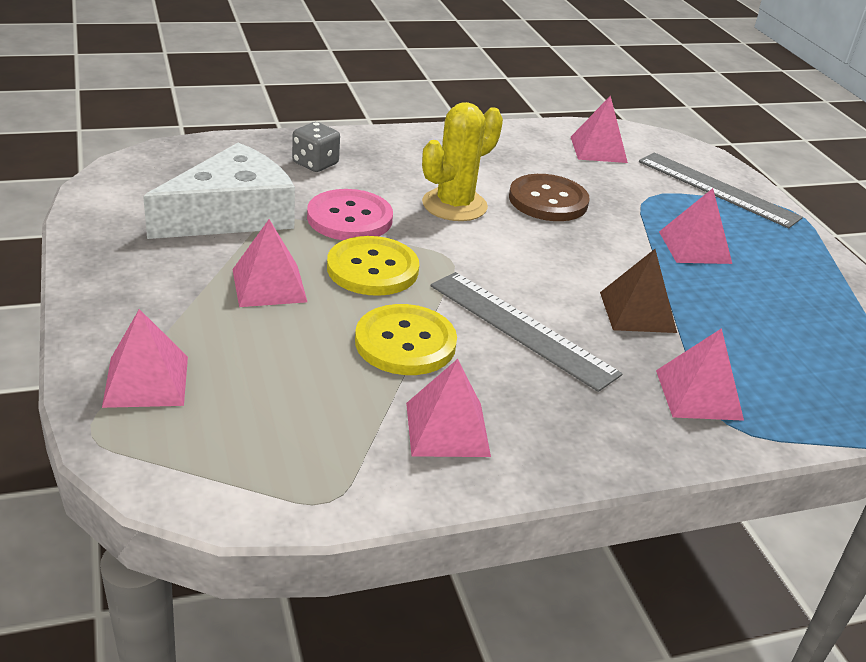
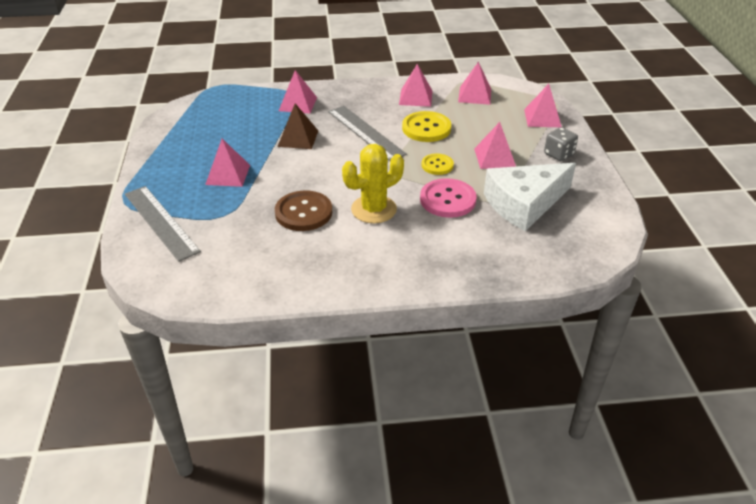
camera: 165 degrees left, 5 degrees up
grey dice [292,122,340,172] -> grey dice moved to [544,127,578,161]
yellow button [327,236,419,296] -> yellow button [421,154,454,175], size x0.61
pink pyramid [571,95,628,163] -> pink pyramid moved to [458,62,491,105]

